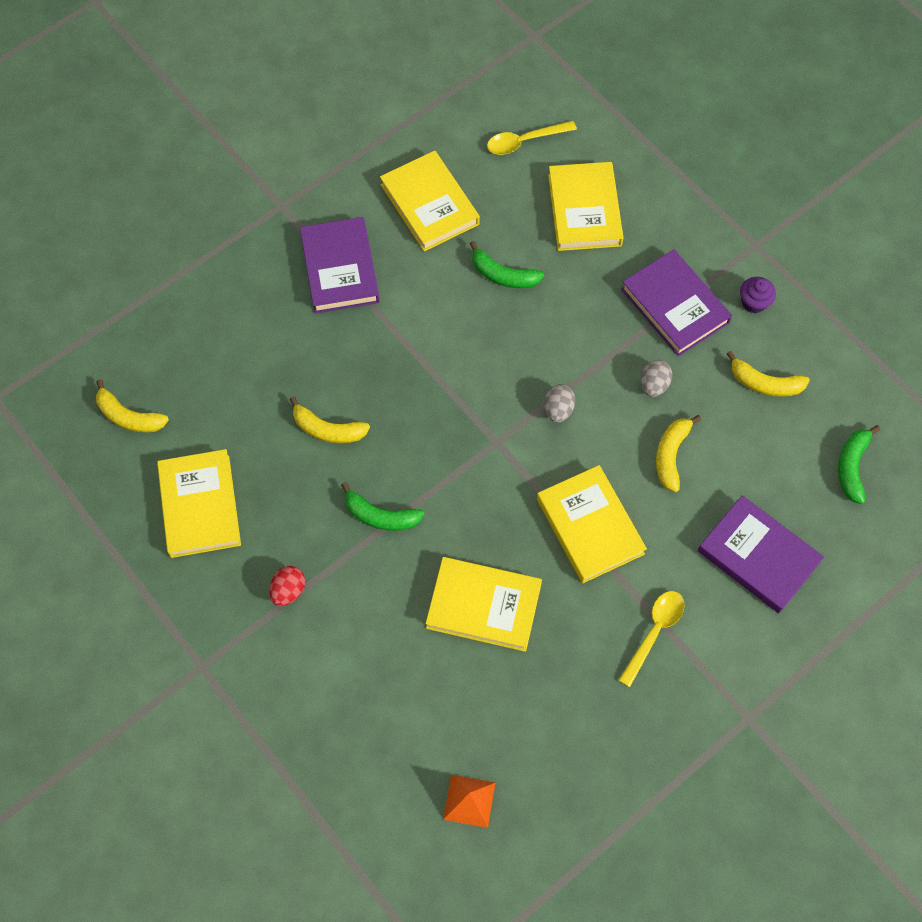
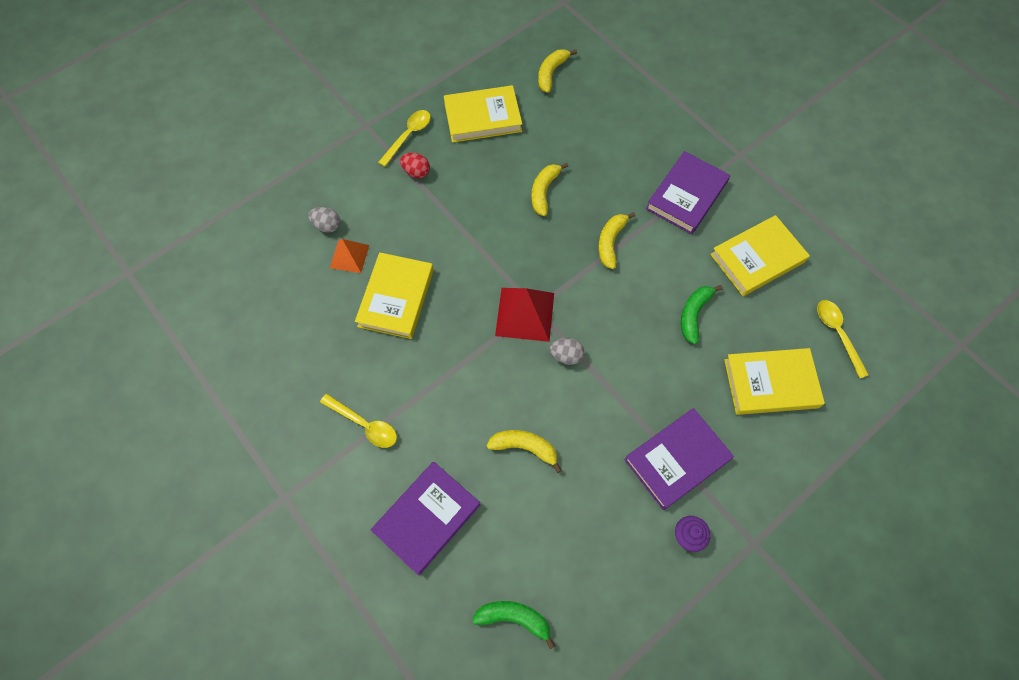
camera: 90 degrees right, 0 degrees up
purple book [300,217,380,313] -> purple book turned 45 degrees counterclockwise [646,151,730,234]
green banana [341,482,424,531] -> none
orange pyramid [443,775,495,828] -> orange pyramid moved to [330,239,369,273]
yellow book [537,465,647,583] -> none
grey egg [641,360,672,397] -> grey egg moved to [308,207,340,232]
yellow banana [727,351,810,397] -> yellow banana moved to [598,212,635,269]
none -> yellow spoon [378,110,431,167]
none -> red pyramid [495,288,554,342]

